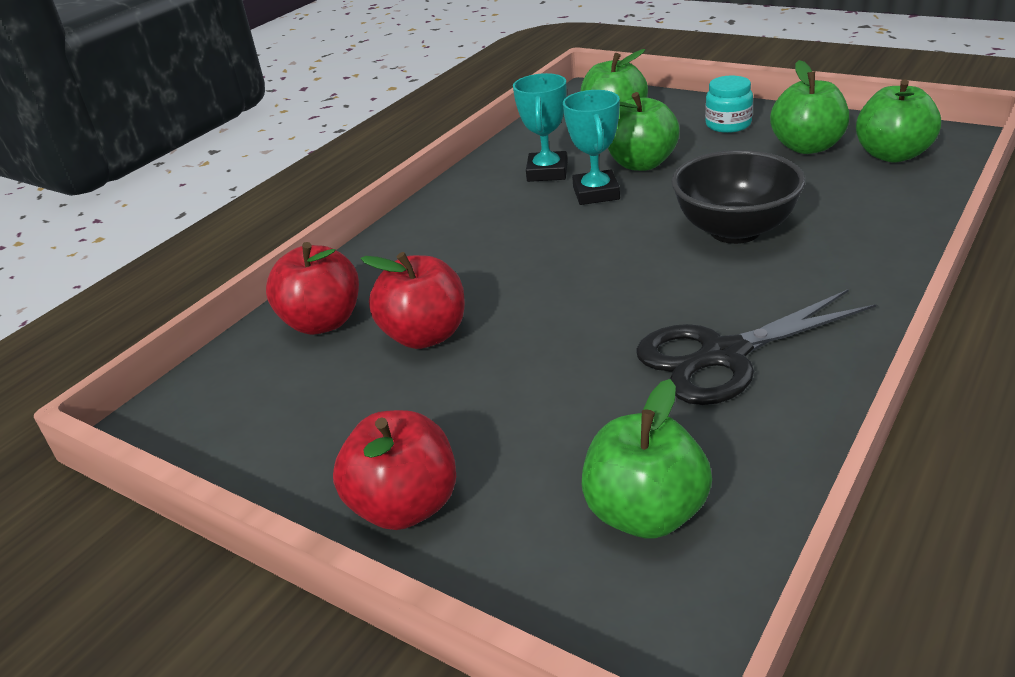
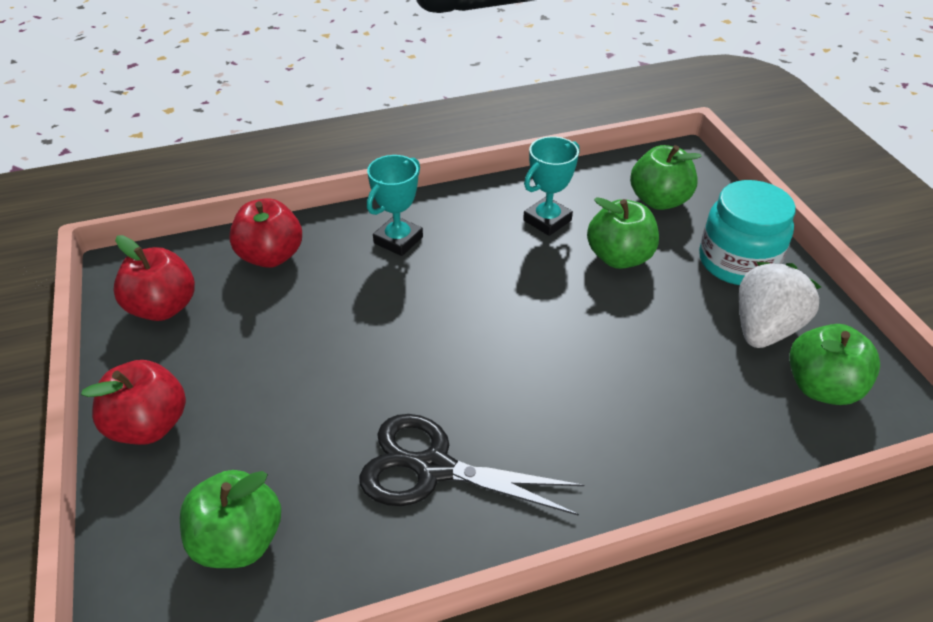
camera: 35 degrees right, 10 degrees up
red apple [361,252,465,349] -> red apple moved to [113,235,195,321]
turquoise trophy [563,90,620,205] -> turquoise trophy moved to [367,155,423,256]
black bowl [671,150,805,244] -> none
turquoise jar [705,75,753,133] -> turquoise jar [699,180,796,285], size x1.74
green apple [770,60,849,154] -> white strawberry [739,262,821,348]

